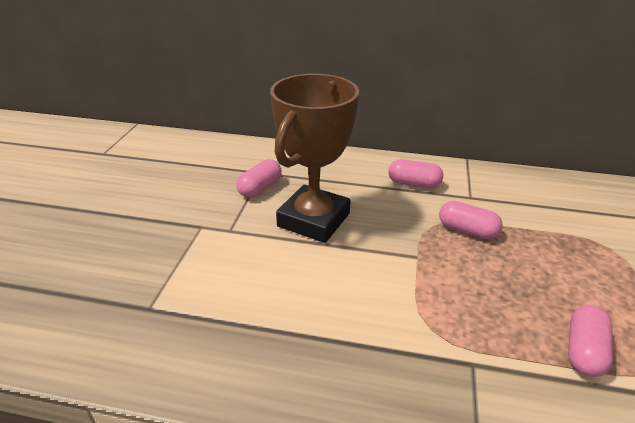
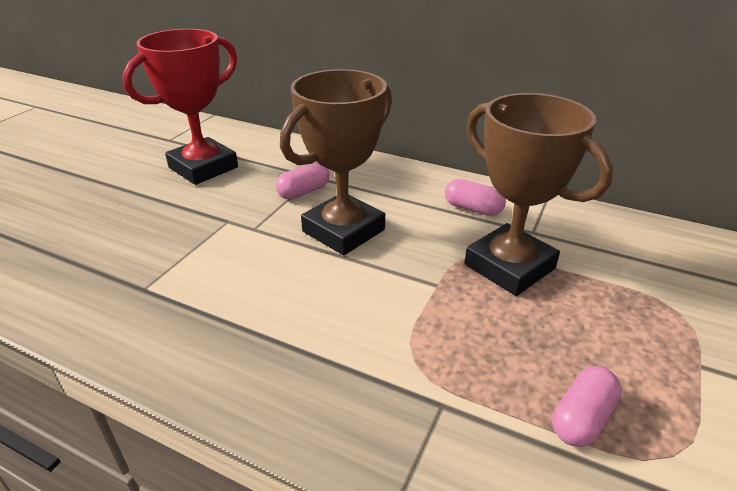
camera: 15 degrees right, 0 degrees up
pink capsule [439,201,502,239] -> brown trophy [465,93,613,296]
none -> red trophy [122,29,238,185]

